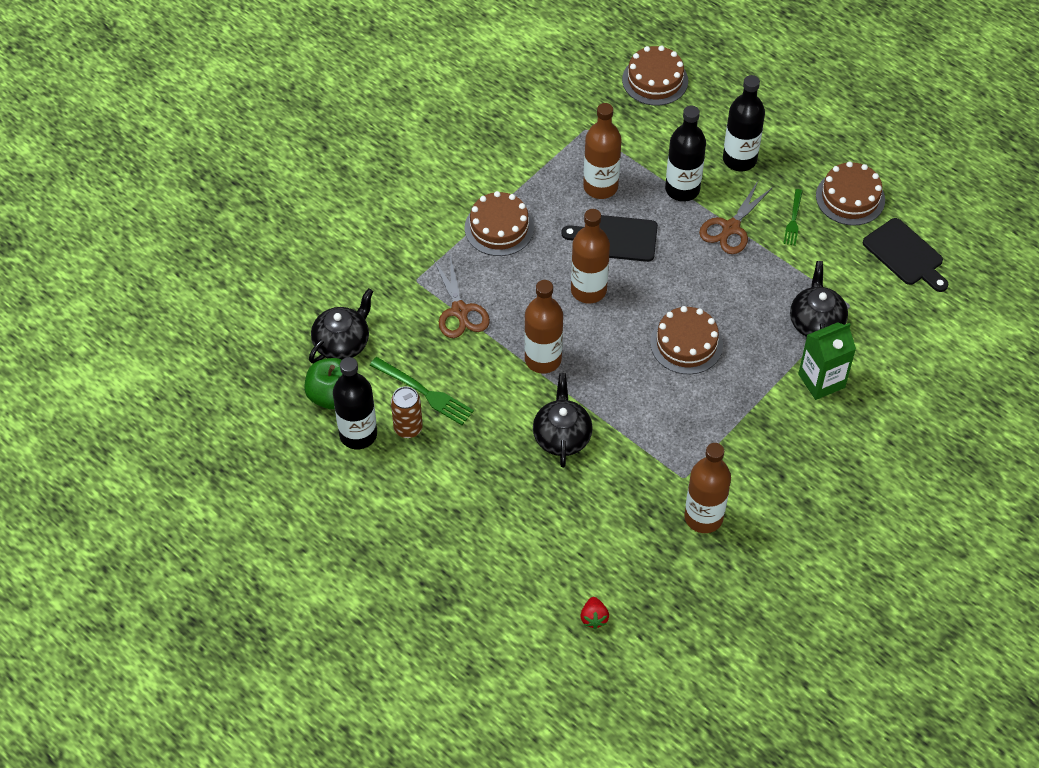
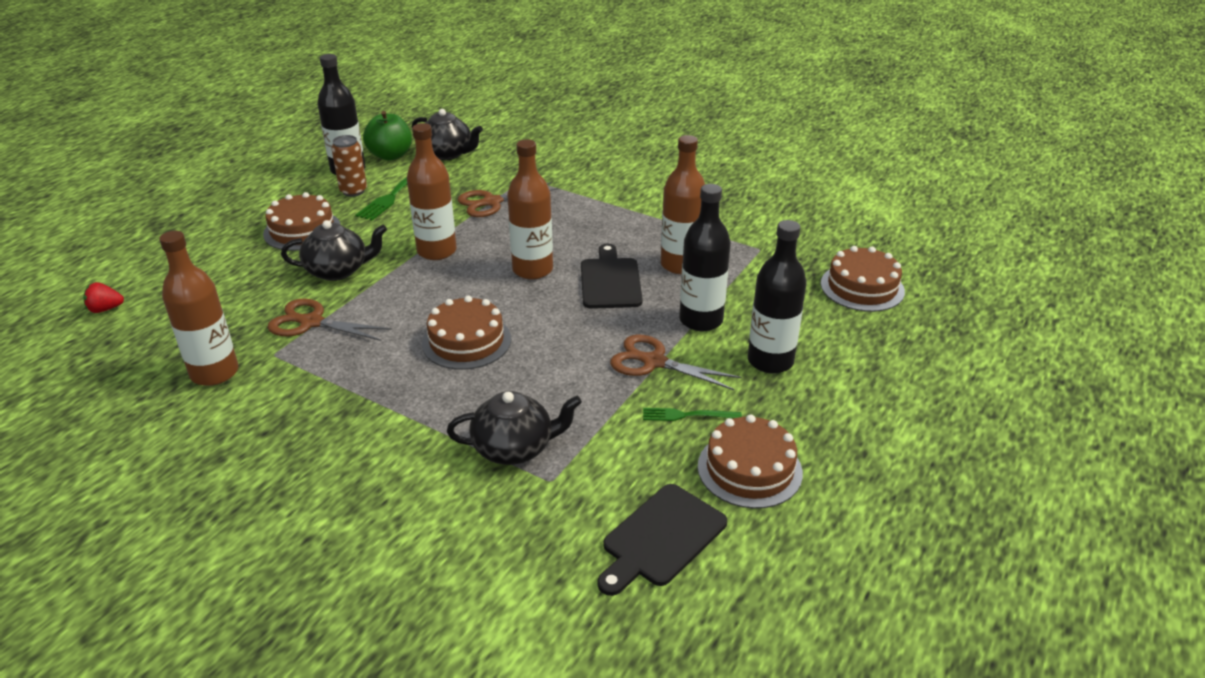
camera: 80 degrees right, 20 degrees down
brown cake [465,191,534,256] -> brown cake moved to [263,192,341,251]
green carton [798,322,856,400] -> none
none -> brown scissors [267,299,392,341]

